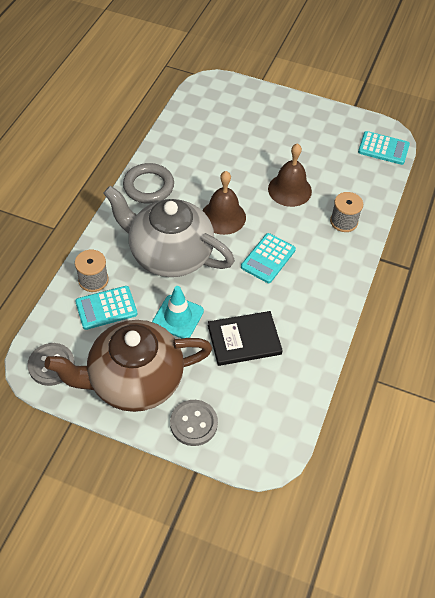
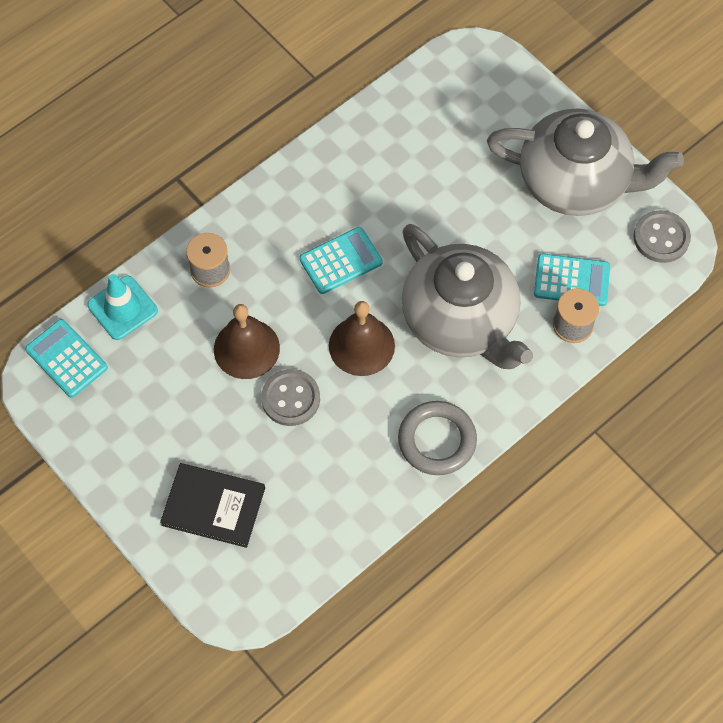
camera: 150 degrees left, 10 degrees up
brown teapot [45,320,212,412] -> grey teapot [487,108,684,216]
turquoise traffic cone [152,286,204,338] -> turquoise traffic cone moved to [87,274,158,340]
grey button [170,400,218,446] -> grey button moved to [261,369,320,426]
black book [208,311,283,366] -> black book moved to [160,463,265,548]

